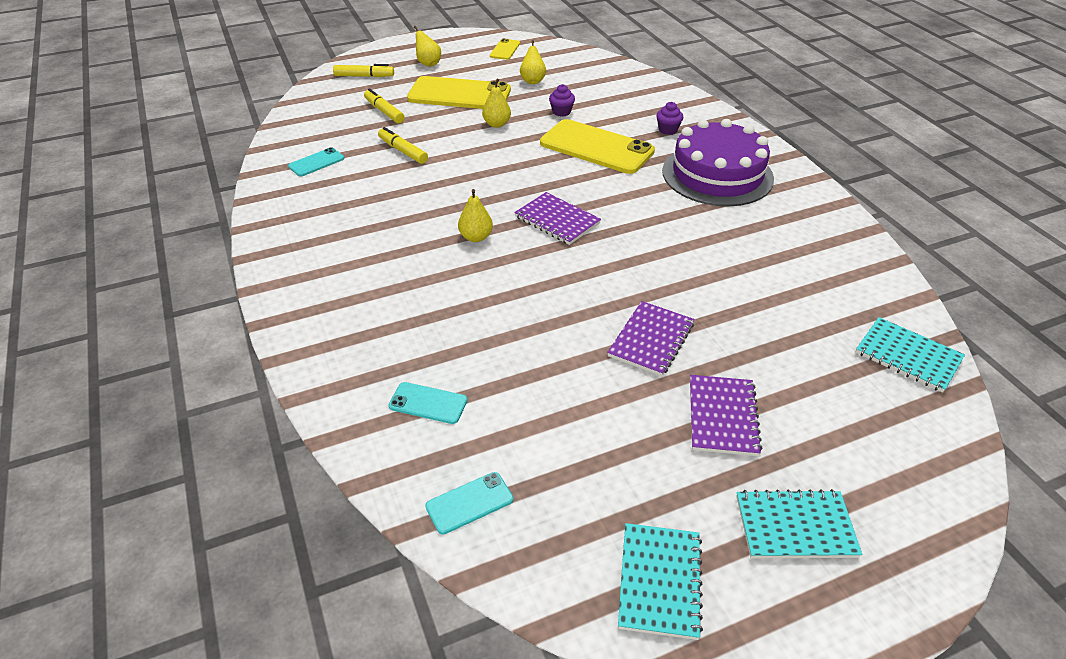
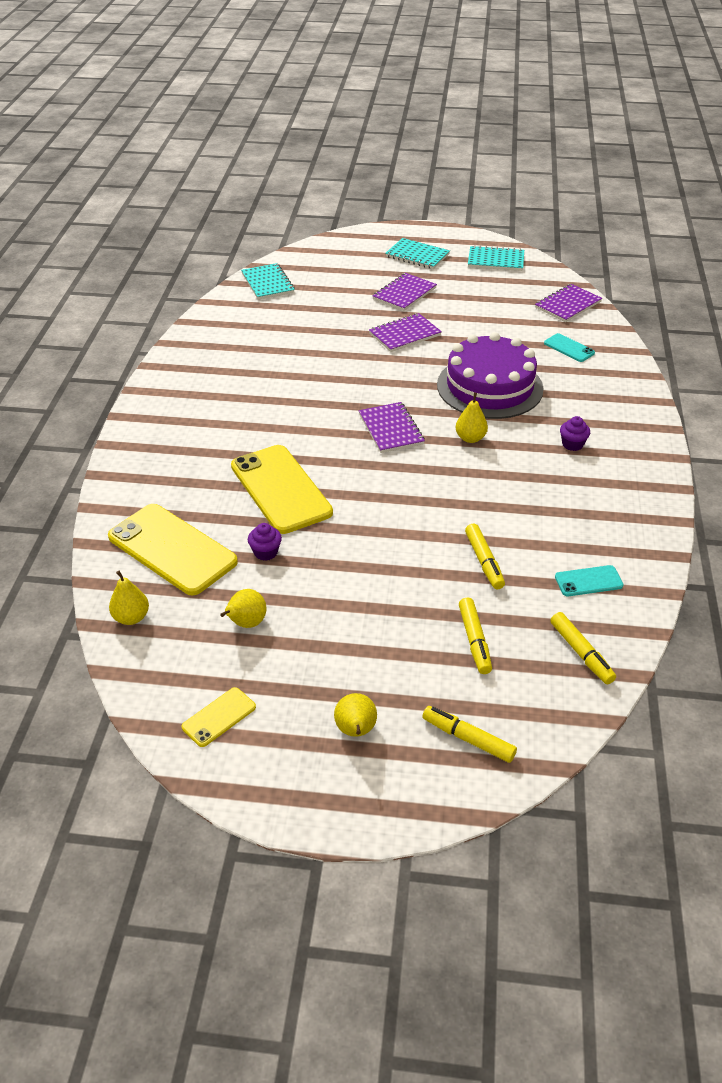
camera: 150 degrees left, 0 degrees up
yellow phone [407,76,511,109] -> yellow phone moved to [108,504,238,595]
turquoise phone [425,472,513,534] -> purple notebook [535,284,602,322]
yellow pear [482,79,511,128] -> yellow pear moved to [109,571,149,625]
turquoise notebook [618,523,703,640] -> turquoise notebook turned 60 degrees clockwise [468,245,524,271]
purple cupcake [656,102,684,135] -> purple cupcake moved to [560,416,590,451]
purple cake [662,119,774,206] -> purple cake moved to [437,332,544,419]
none -> yellow marker [550,612,616,684]

